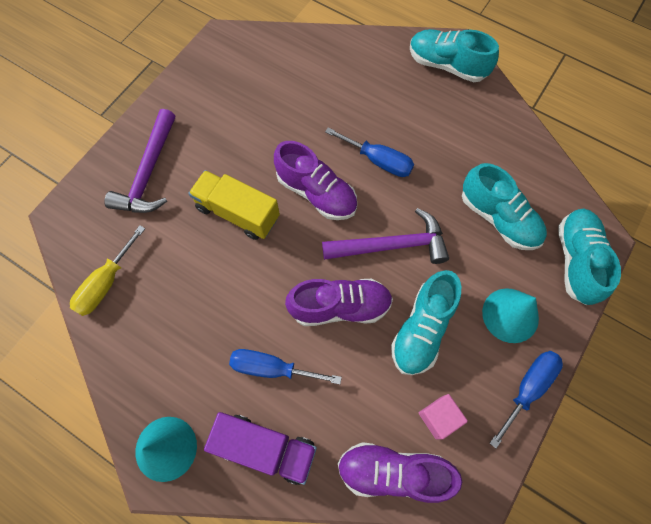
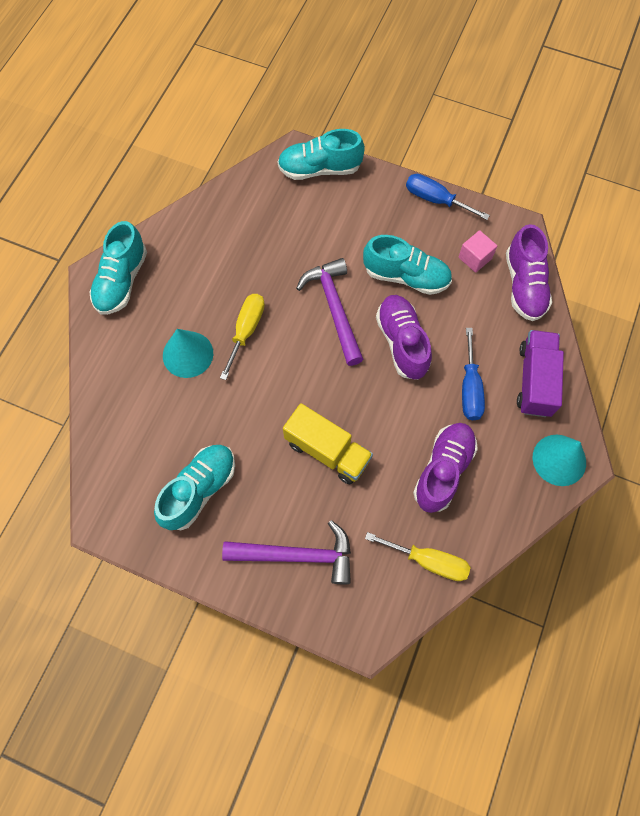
camera: 100 degrees left, 0 degrees up
yellow truck [188,170,280,240] -> yellow truck turned 75 degrees counterclockwise [283,403,373,485]
purple shoe [274,141,357,220] -> purple shoe moved to [413,423,478,513]
blue screwdriver [325,127,414,177] -> yellow screwdriver [220,294,265,380]
turquoise shoe [462,163,547,250] -> turquoise shoe moved to [154,445,235,530]
turquoise cone [482,288,539,343] -> turquoise cone moved to [163,329,213,378]

